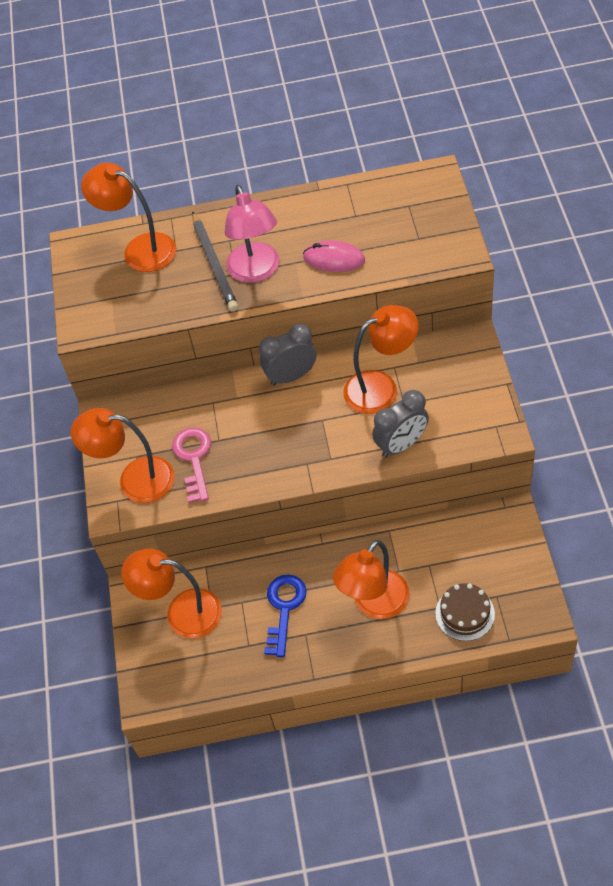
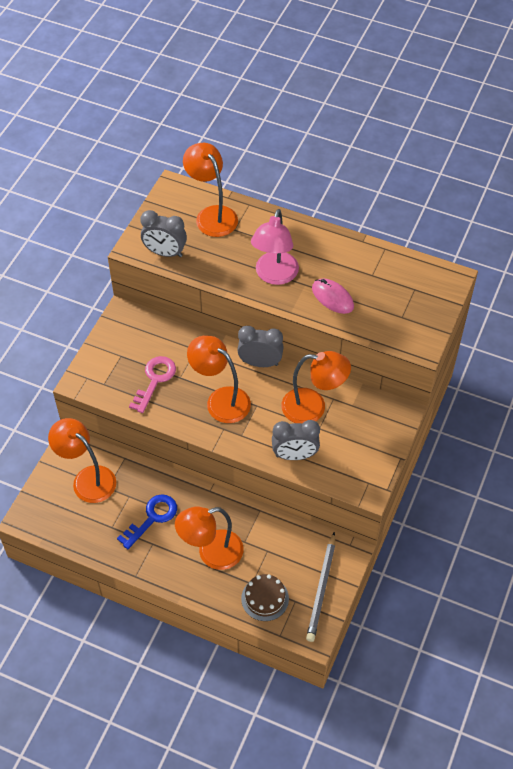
camera: 25 degrees right, 0 degrees up
orange lamp [71,408,174,503] -> orange lamp moved to [187,336,251,423]
grey pencil [192,211,238,312] -> grey pencil moved to [306,532,335,642]
none -> grey clock [140,210,187,257]

